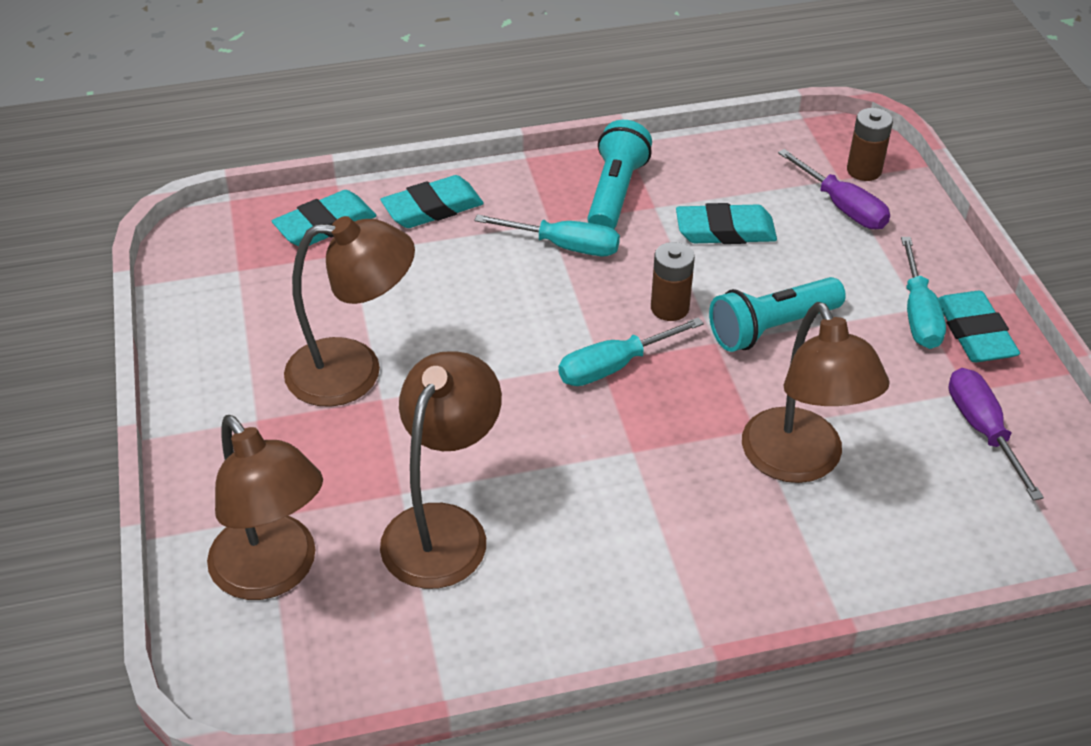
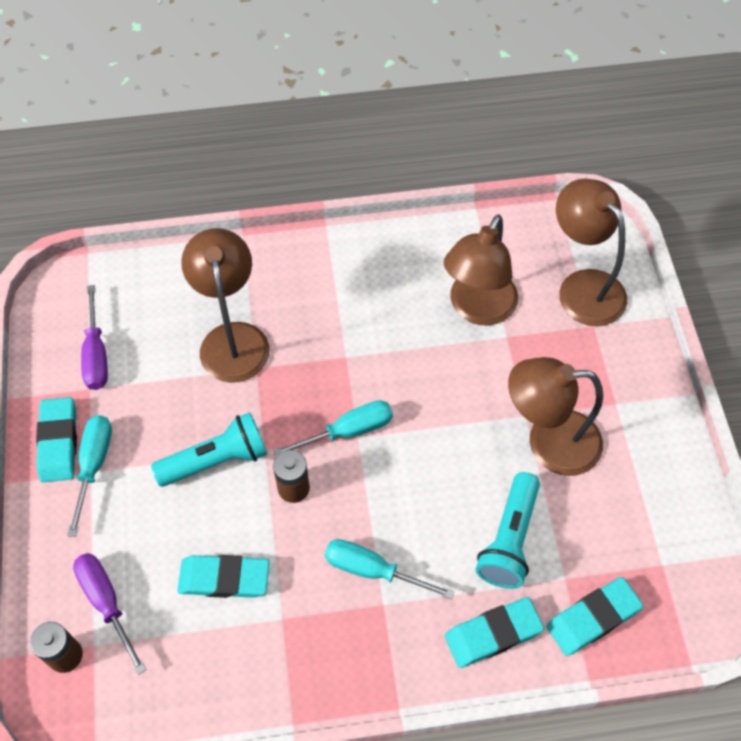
camera: 175 degrees left, 15 degrees up
turquoise flashlight [587,120,652,229] -> turquoise flashlight moved to [476,472,540,589]

